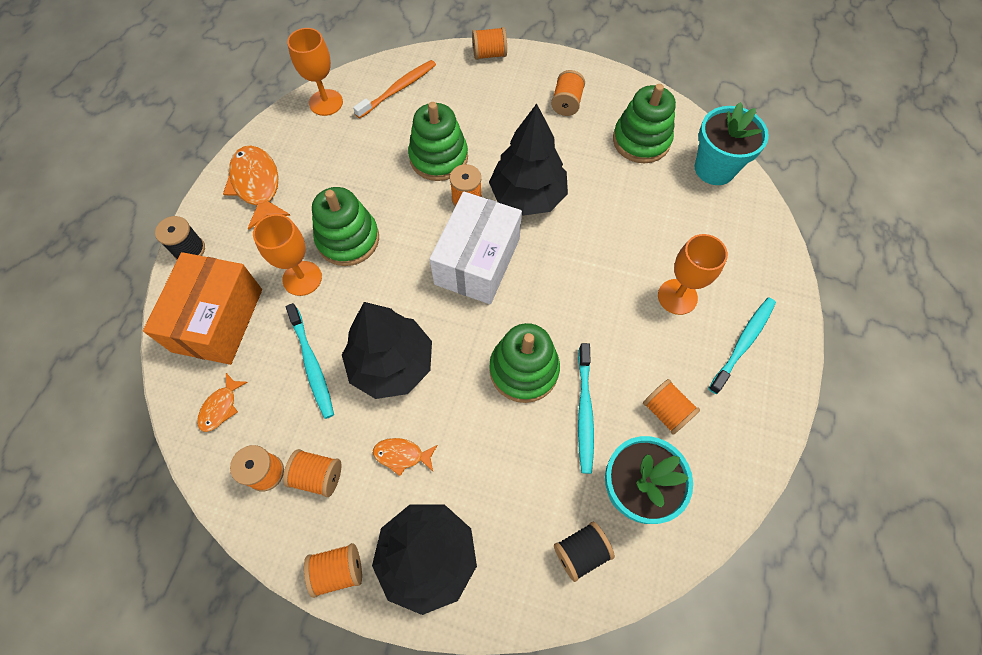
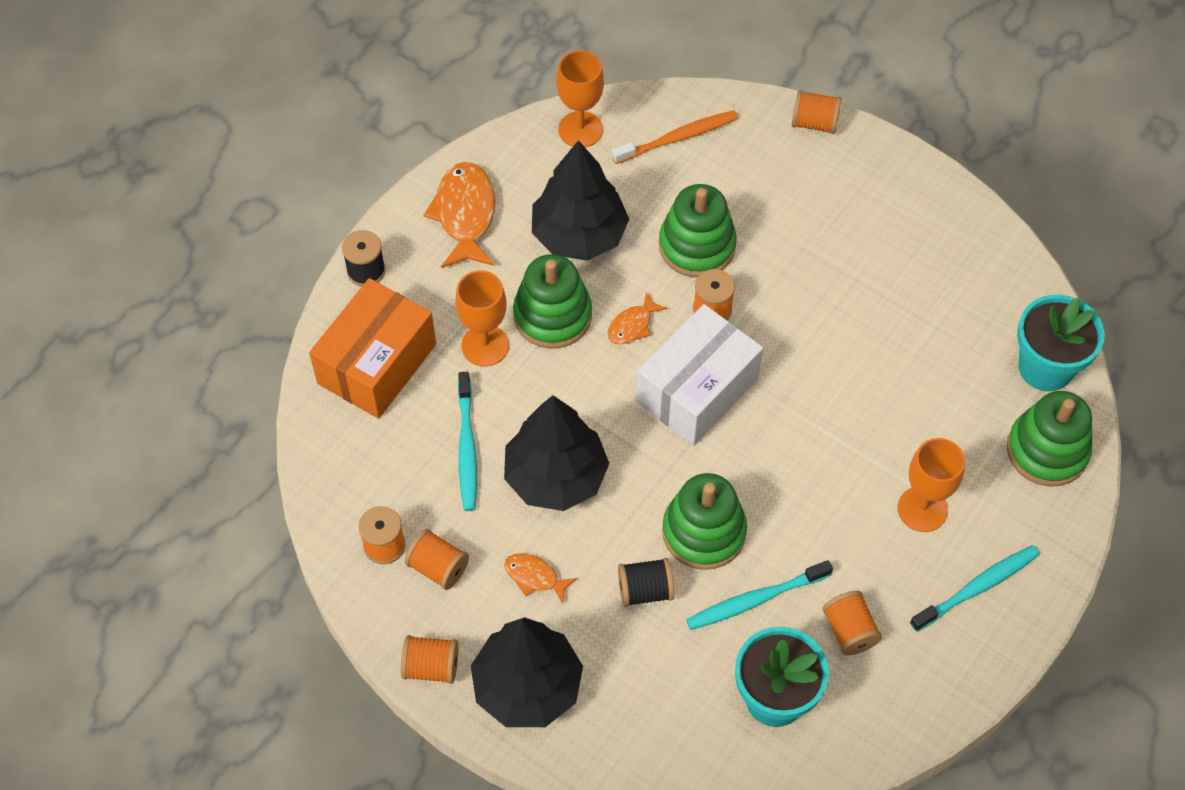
camera: 20 degrees right, 5 degrees down
orange fish [197,373,248,432] -> orange fish moved to [607,292,667,344]
black tree [489,104,568,216] -> black tree moved to [532,140,629,261]
orange spool [551,70,585,116] -> none
black spool [554,521,615,582] -> black spool moved to [618,558,674,607]
turquoise toothbrush [578,343,594,474] -> turquoise toothbrush turned 45 degrees clockwise [686,560,833,630]
green stacking toy [613,84,676,163] -> green stacking toy moved to [1007,391,1092,487]

